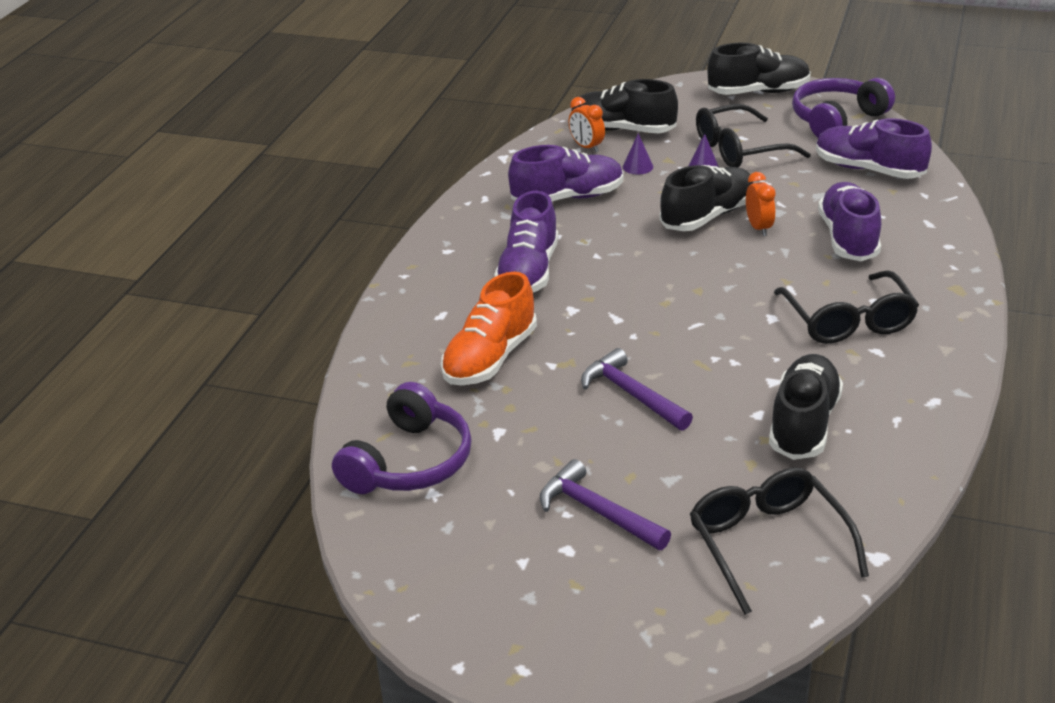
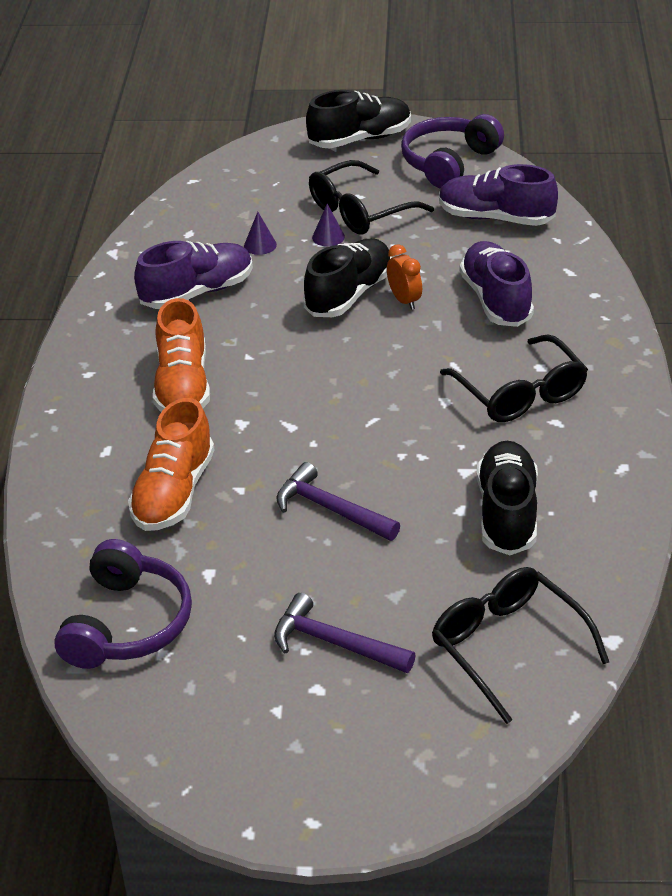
camera: 15 degrees left, 5 degrees up
purple shoe [494,191,558,292] -> orange shoe [153,298,210,412]
orange clock [569,97,605,152] -> none
black shoe [571,79,678,133] -> none

